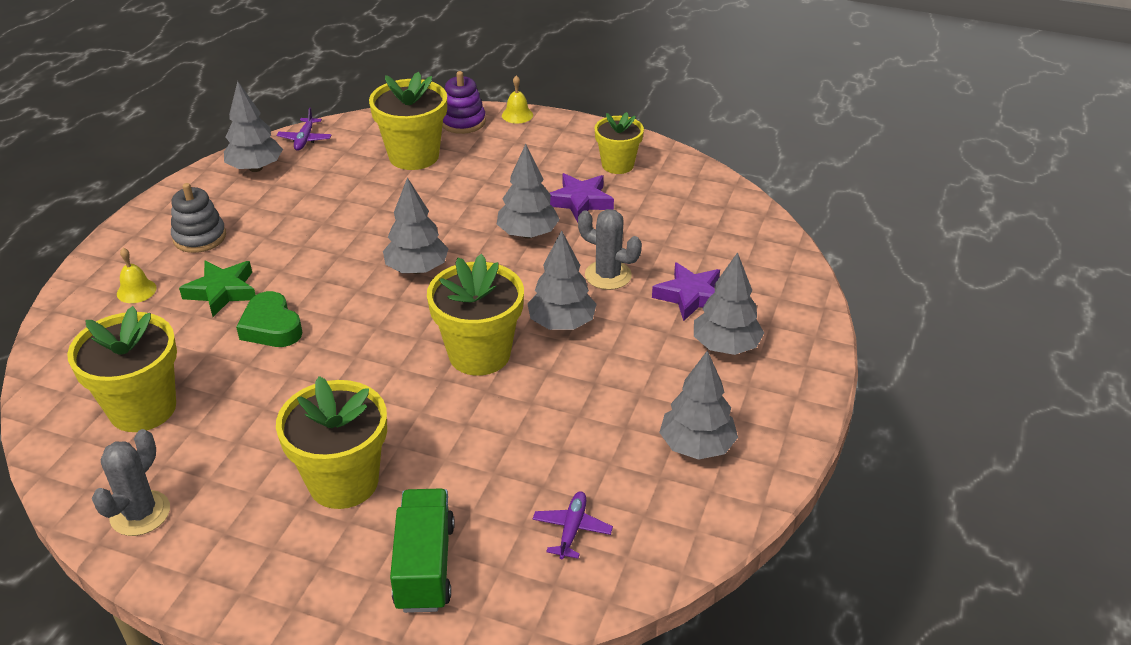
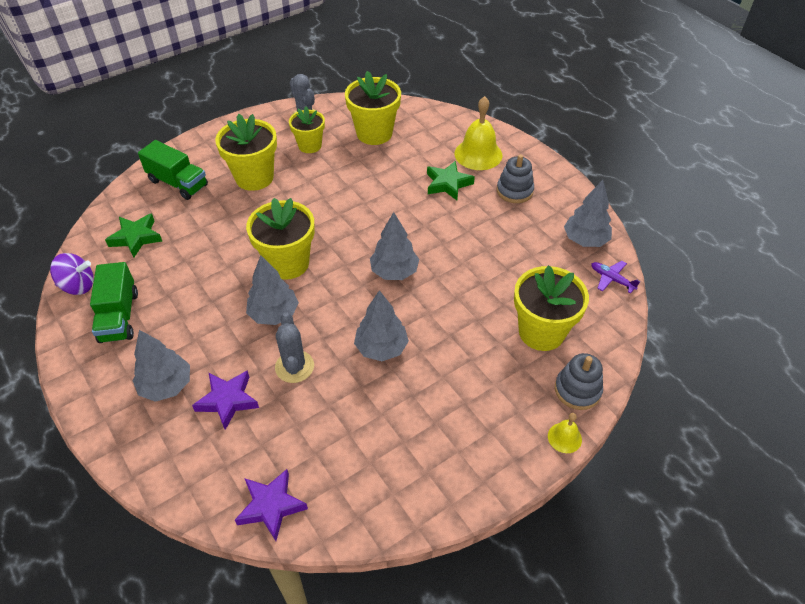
camera: 125 degrees right, 10 degrees up
yellow bell [117,248,156,303] -> yellow bell [455,96,503,170], size x1.97
green heart [236,291,303,347] -> none
purple stacking toy [442,71,486,134] -> grey stacking toy [555,353,603,410]
purple plane [533,491,613,559] -> green star [105,213,162,258]
purple star [550,173,614,222] -> purple star moved to [235,469,308,541]
grey cactus [578,209,642,290] -> grey cactus turned 75 degrees counterclockwise [275,312,314,383]
yellow flower pot [594,112,644,174] -> yellow flower pot moved to [289,107,325,153]
grey tree [659,350,738,460] -> green truck [90,262,138,343]
none -> purple spinning top [50,253,94,295]

